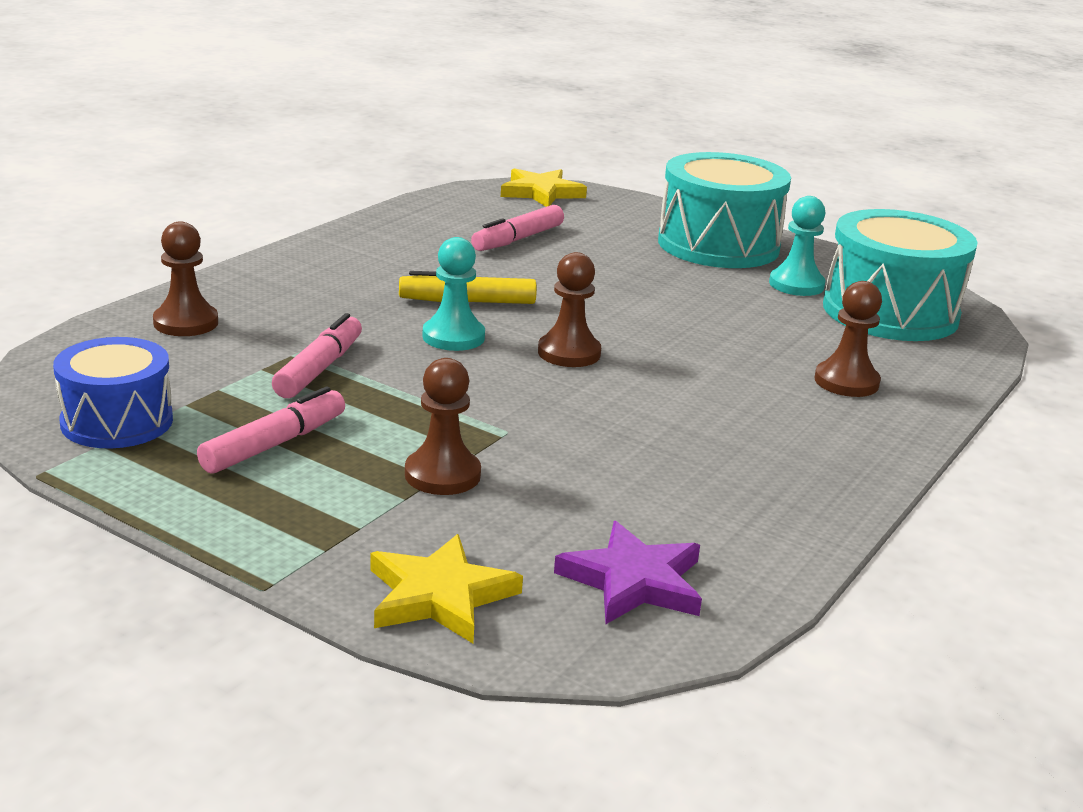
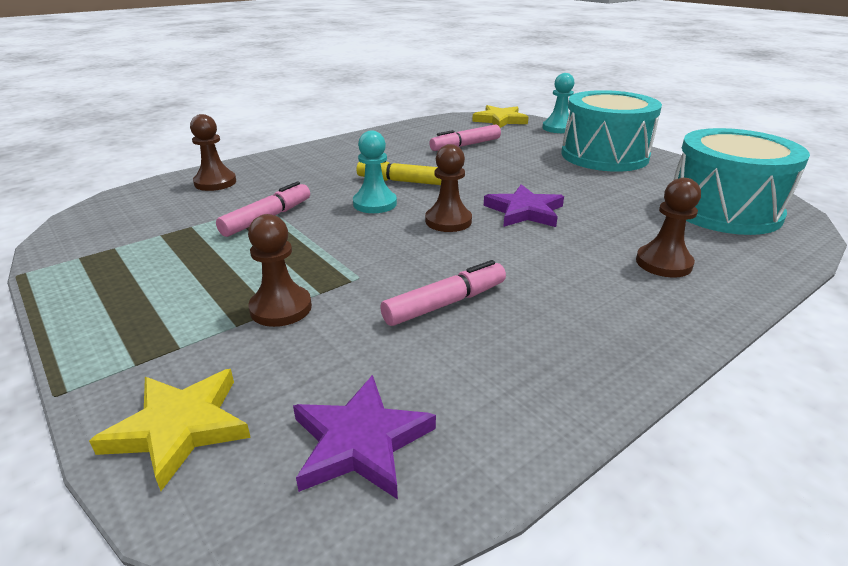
camera: 20 degrees right, 5 degrees up
blue drum [53,337,173,448] -> none
pink marker [197,387,345,474] -> pink marker moved to [380,260,506,326]
turquoise pawn [769,196,826,296] -> turquoise pawn moved to [543,73,575,133]
none -> purple star [484,184,564,227]

